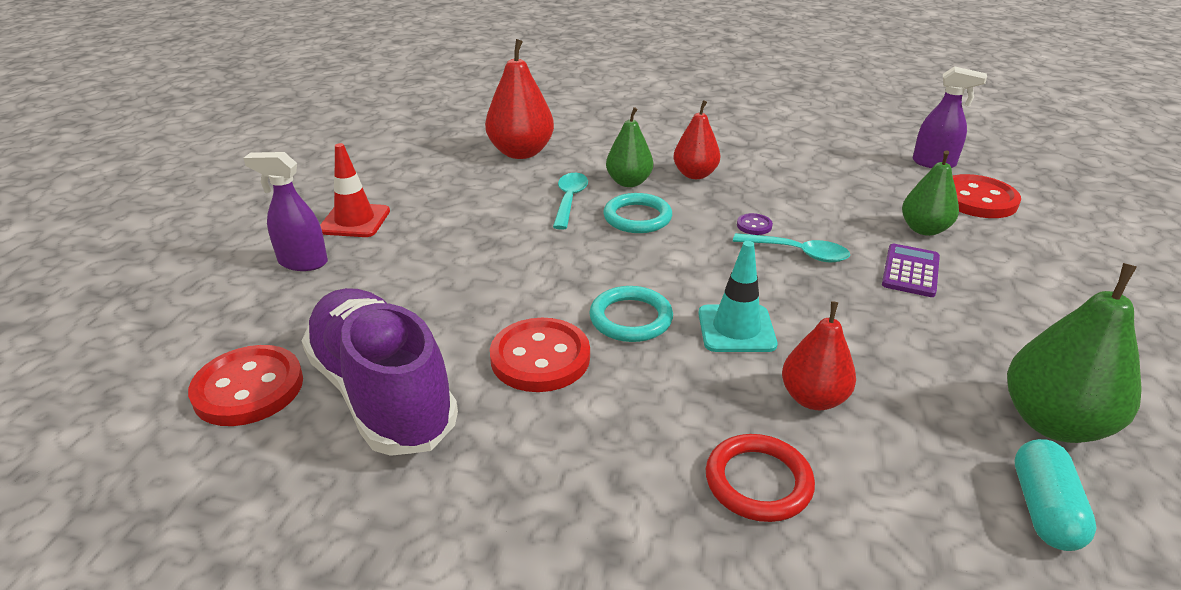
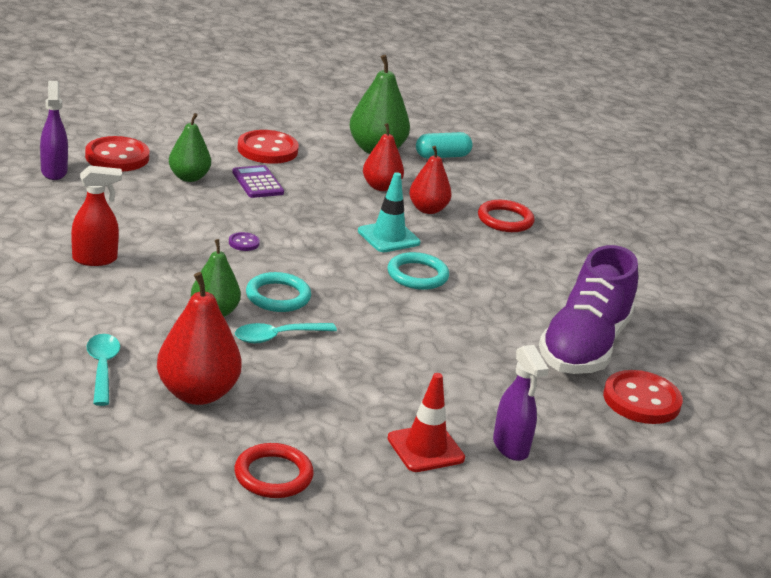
camera: 125 degrees left, 5 degrees down
red button [490,318,590,392] -> red button moved to [237,130,299,164]
red pear [673,100,721,179] -> red pear moved to [363,123,404,191]
turquoise spoon [733,233,850,262] -> turquoise spoon moved to [86,334,120,406]
purple calculator [882,244,940,297] -> purple calculator turned 75 degrees clockwise [232,165,284,198]
none -> red spray bottle [71,165,122,266]
none -> red ring [234,443,314,498]

